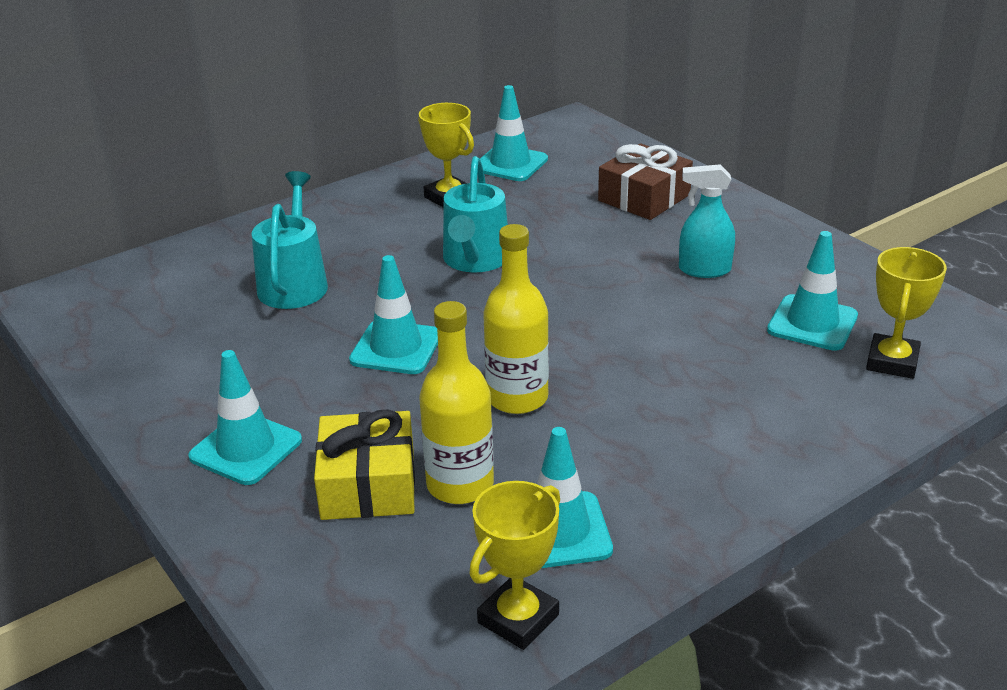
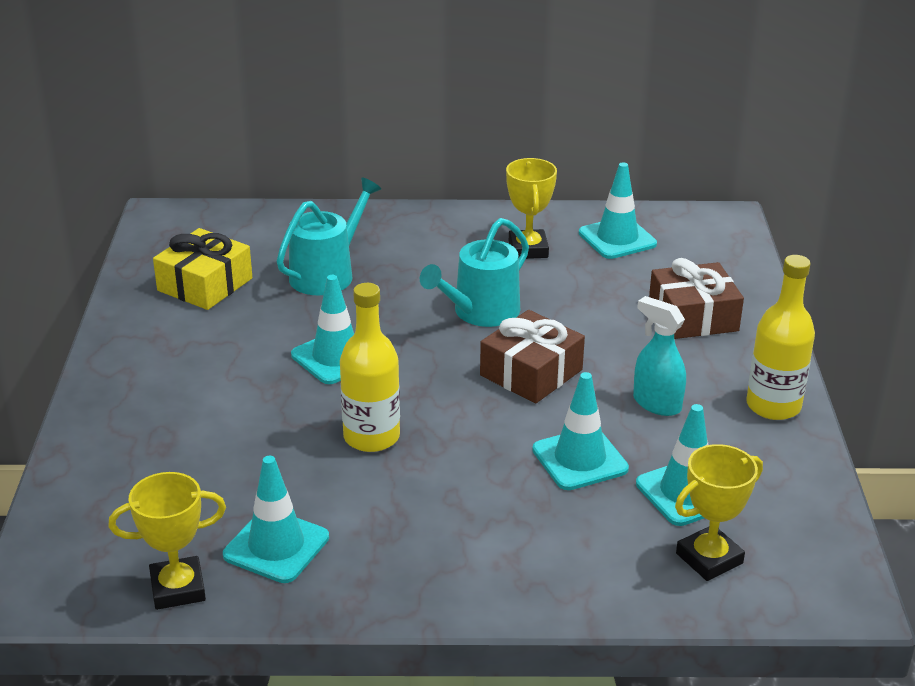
camera: 35 degrees right, 0 degrees up
turquoise traffic cone [188,350,302,485] -> turquoise traffic cone moved to [532,372,629,490]
yellow gift [314,410,415,520] -> yellow gift moved to [153,228,252,310]
yellow bottle [419,301,494,504] -> yellow bottle moved to [746,255,815,420]
none -> brown gift [480,310,585,403]

